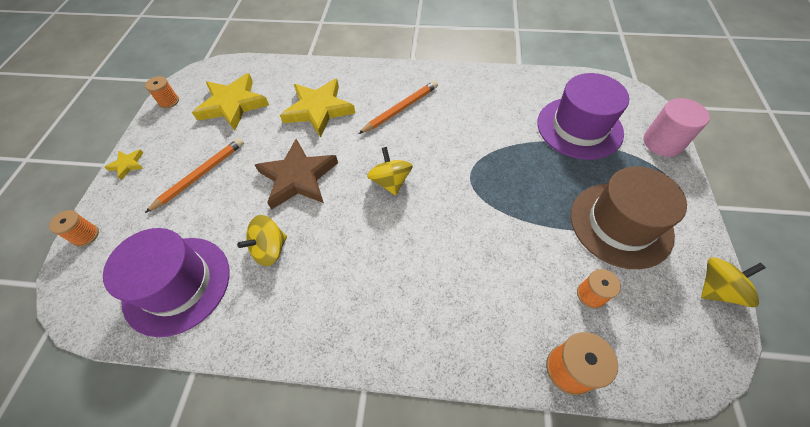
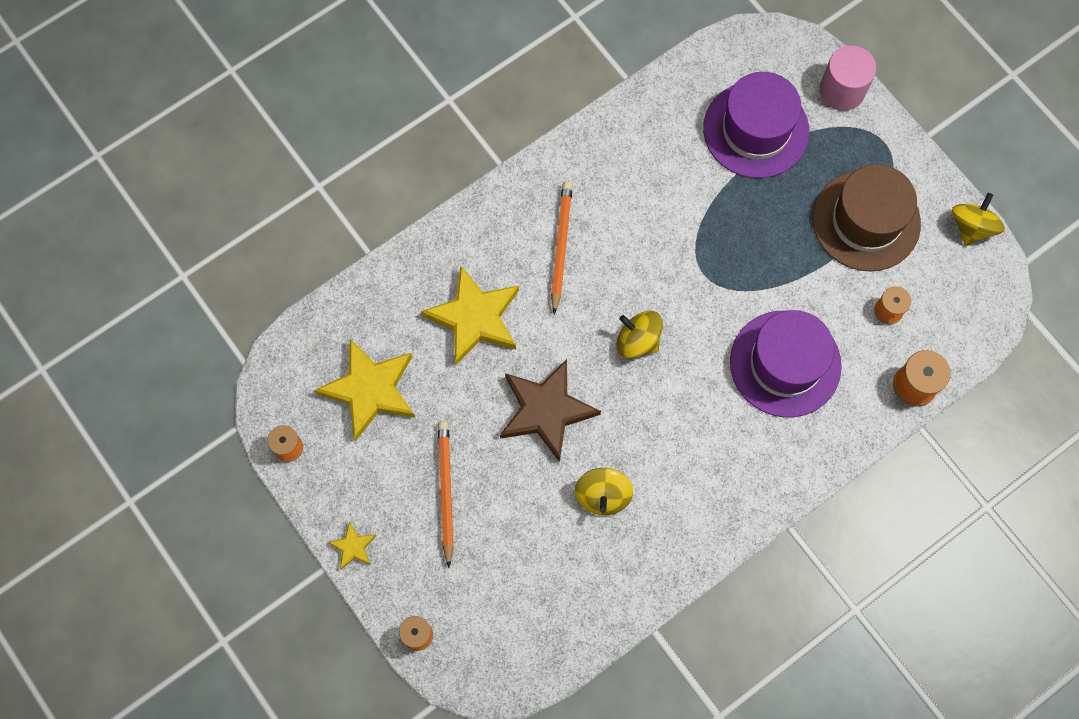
camera: 45 degrees left, 15 degrees up
purple hat [103,228,230,337] -> purple hat moved to [730,310,842,418]

